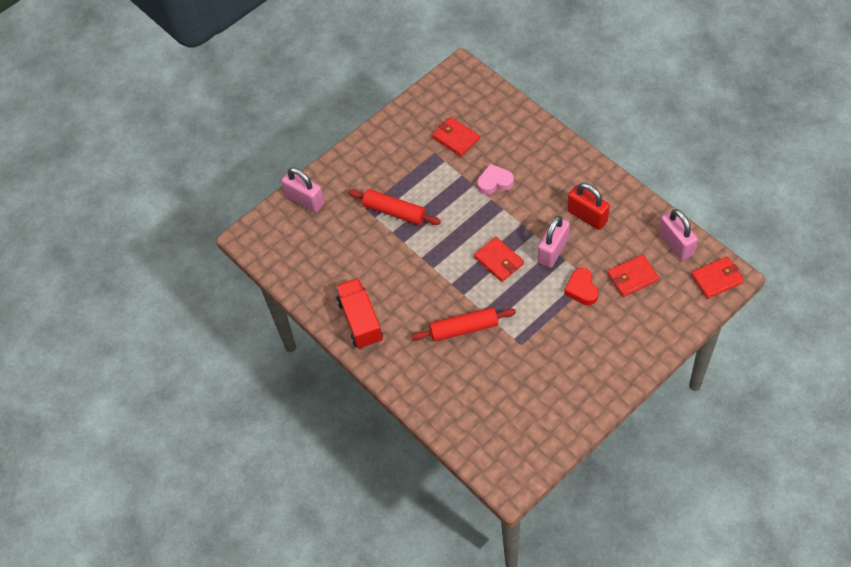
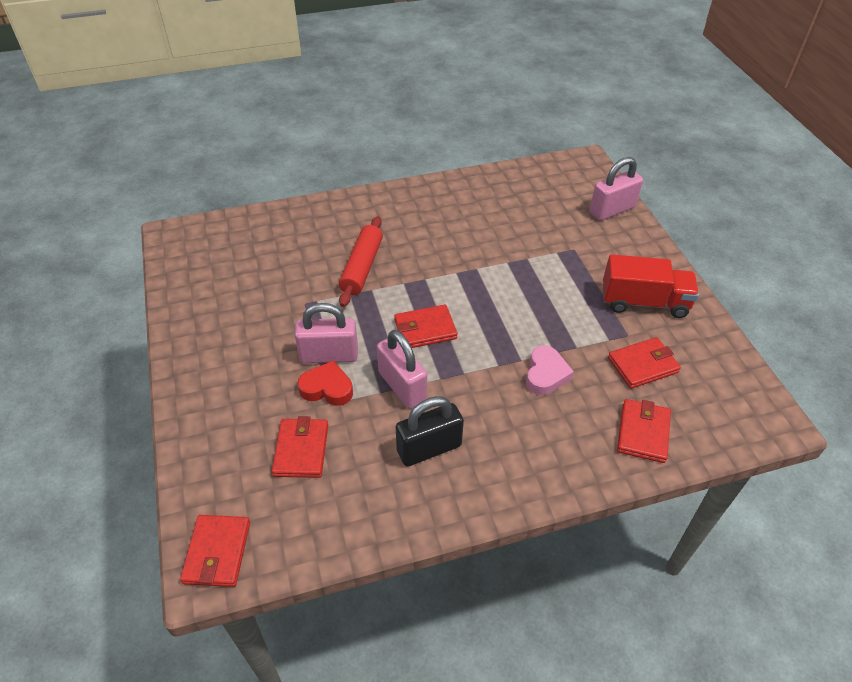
camera: 110 degrees right, 10 degrees down
red truck [336,278,383,349] -> red truck moved to [603,254,699,318]
red rolling pin [348,189,441,225] -> none
red padlock [567,183,610,230] -> black padlock [396,396,464,466]
pink padlock [659,209,698,261] -> pink padlock moved to [295,303,358,363]
none -> red wallet [617,399,671,463]

